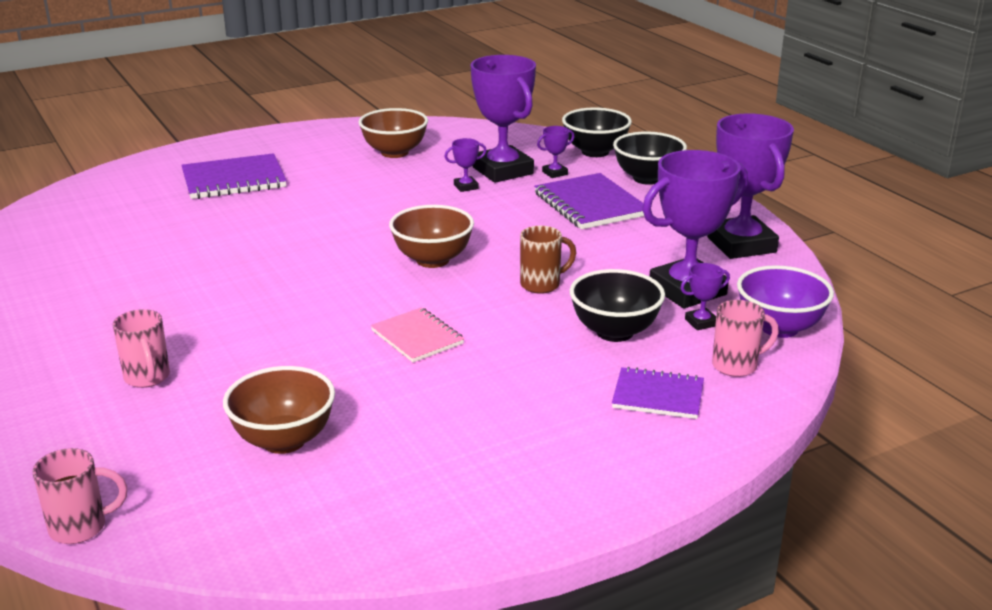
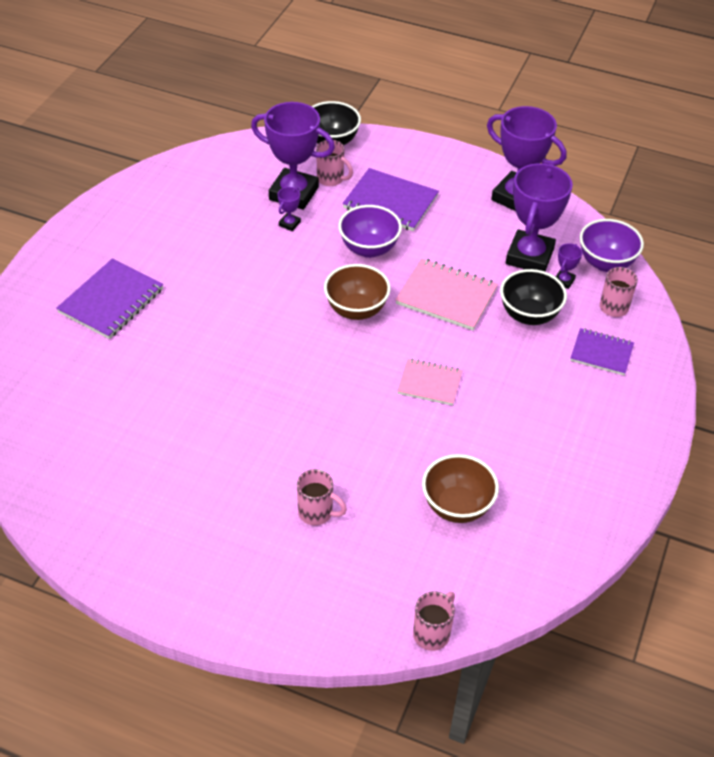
camera: 40 degrees left, 20 degrees up
brown bowl [358,108,428,158] -> none
brown mug [520,226,576,294] -> pink notebook [395,258,498,330]
purple trophy [537,126,574,178] -> pink mug [316,140,353,186]
purple notebook [612,367,704,419] -> purple notebook turned 45 degrees clockwise [570,328,634,375]
black bowl [613,132,687,185] -> none
none -> purple bowl [338,205,402,258]

